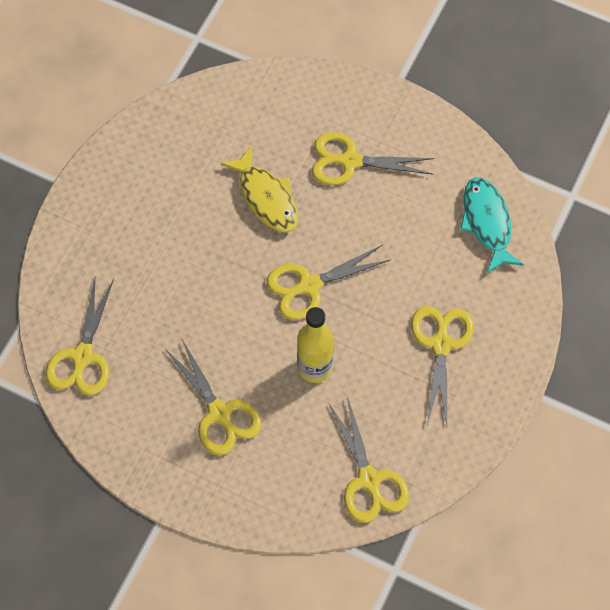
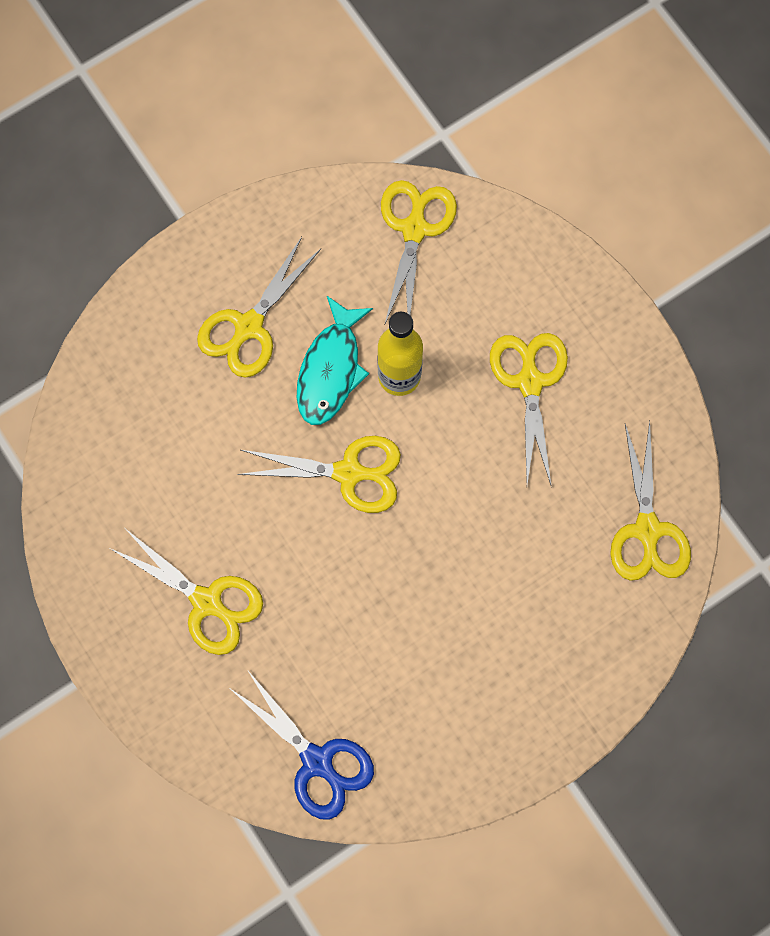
camera: 150 degrees left, 10 degrees up
yellow scissors [46,279,114,396] -> yellow scissors turned 135 degrees clockwise [610,421,691,581]
yellow fish [220,146,298,233] -> none
turquoise fish [460,177,524,273] -> turquoise fish moved to [297,296,373,425]
none -> blue scissors [231,671,374,820]

